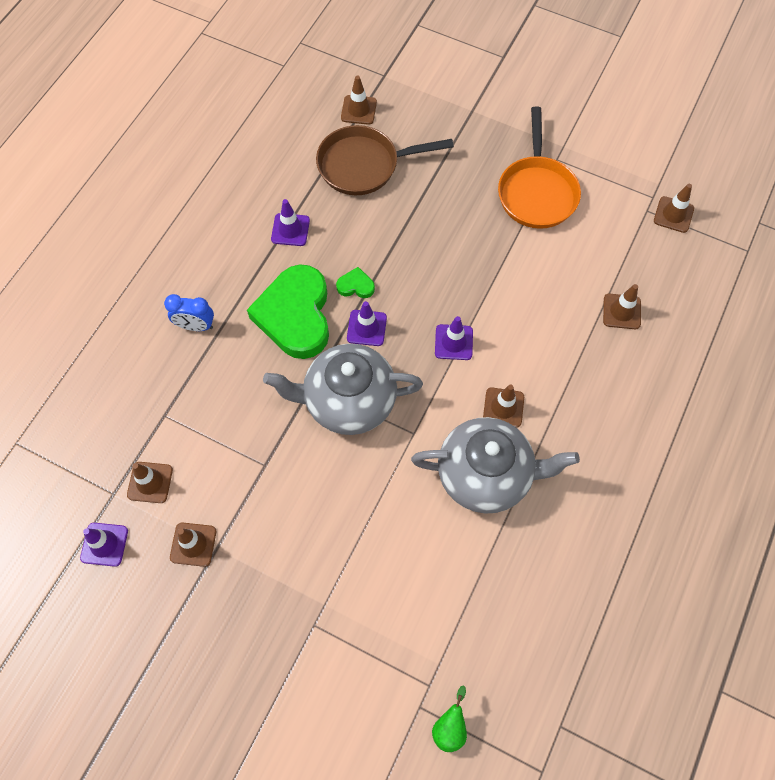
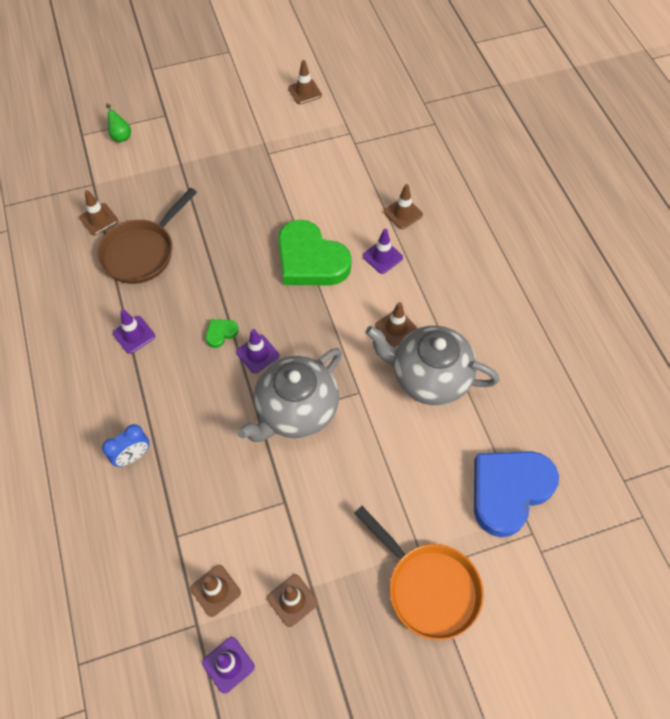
camera: 45 degrees left, 5 degrees down
green heart [247,264,329,359] -> green heart moved to [278,220,352,285]
grey teapot [411,417,580,514] -> grey teapot turned 120 degrees counterclockwise [365,326,499,405]
green pear [432,686,467,752] -> green pear moved to [106,103,131,142]
purple traffic cone [435,316,473,360] -> purple traffic cone moved to [363,229,403,274]
orange pan [498,106,581,229] -> orange pan moved to [354,506,484,640]
brown traffic cone [654,184,694,233] -> brown traffic cone moved to [288,60,322,104]
none -> blue heart [474,451,559,537]

